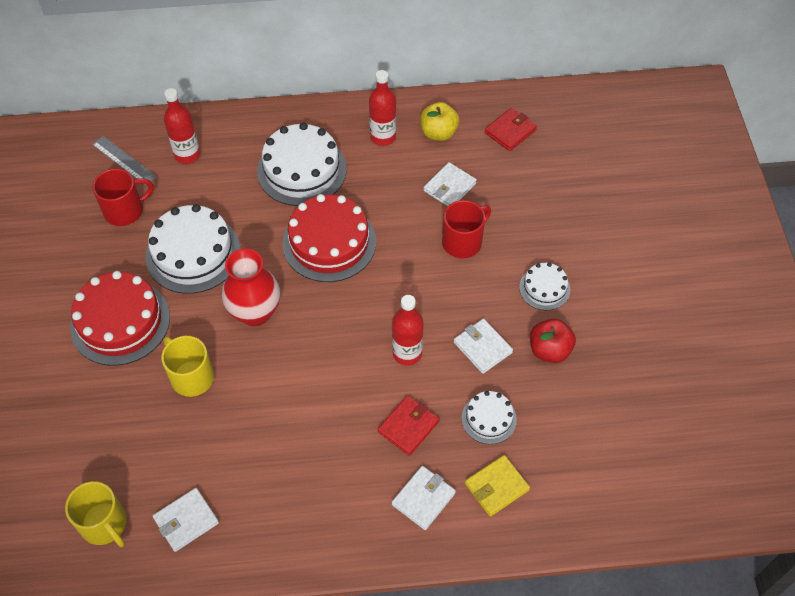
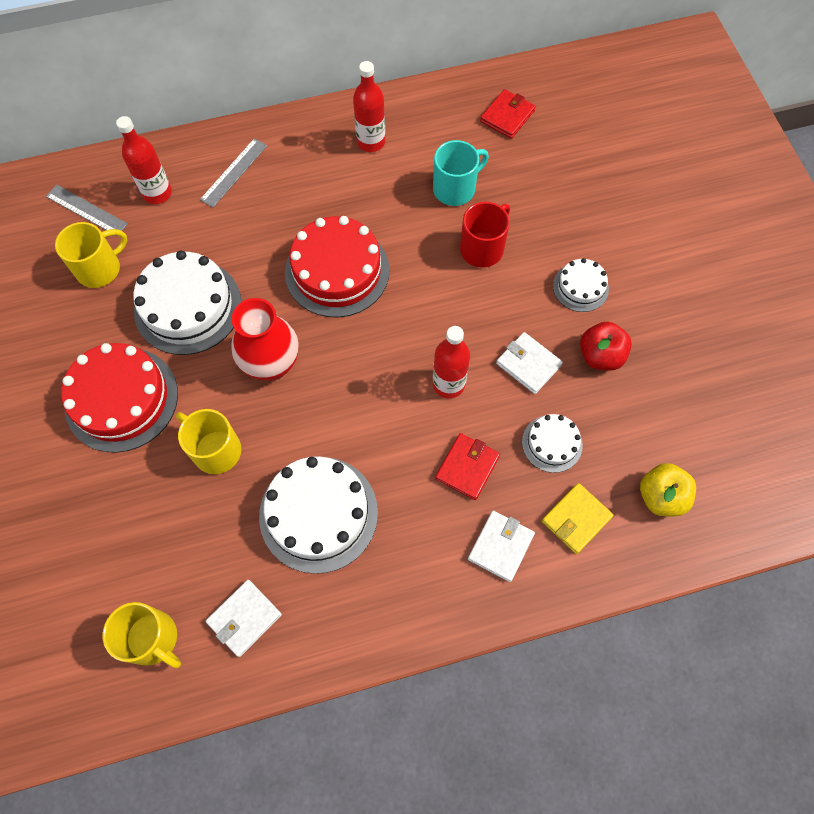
camera: 10 degrees left, 10 degrees up
red mug [93,169,154,226] -> yellow mug [55,222,127,288]
white cake [257,123,347,206] -> white cake moved to [259,456,378,574]
yellow apple [420,102,460,141] -> yellow apple moved to [640,463,696,516]
white wallet [424,162,477,206] -> turquoise mug [433,140,489,206]
none -> grey ruler [200,138,267,207]

